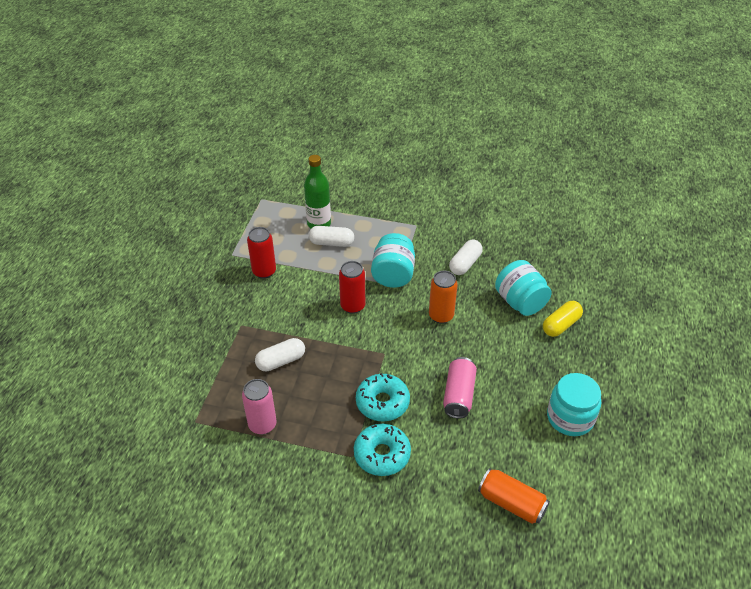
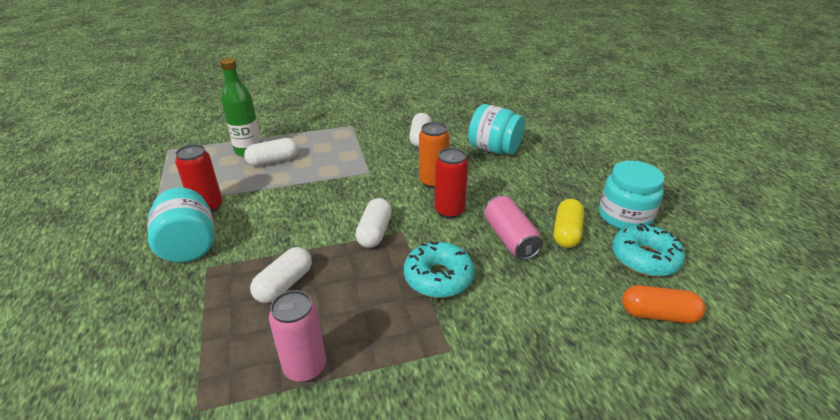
camera: 30 degrees left, 10 degrees down
red can [339,261,365,314] -> red can moved to [434,148,468,219]
turquoise donut [354,424,411,476] -> turquoise donut moved to [612,223,685,277]
turquoise jar [371,233,415,288] -> turquoise jar moved to [148,188,215,263]
orange can [478,468,550,524] -> orange capsule [622,285,705,323]
yellow capsule [543,301,583,337] -> yellow capsule moved to [554,199,584,248]
none -> white capsule [356,198,392,248]

